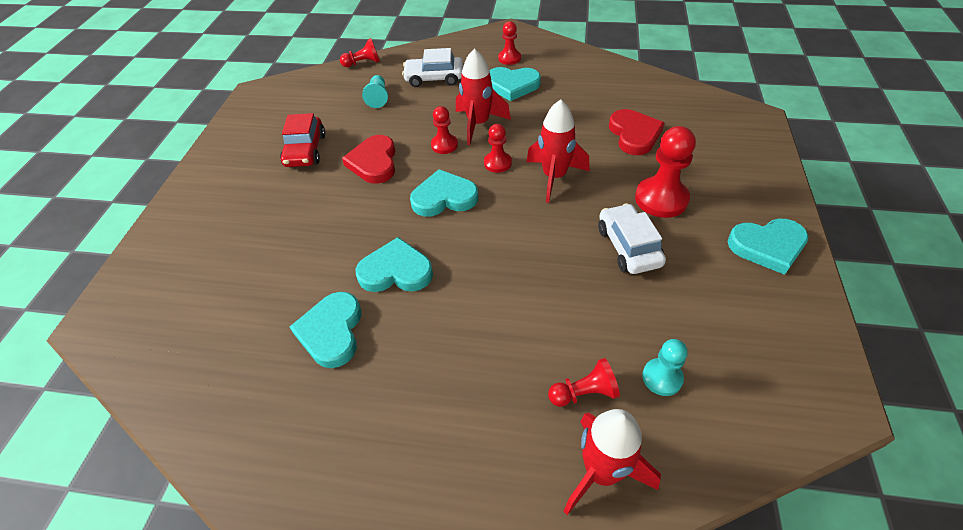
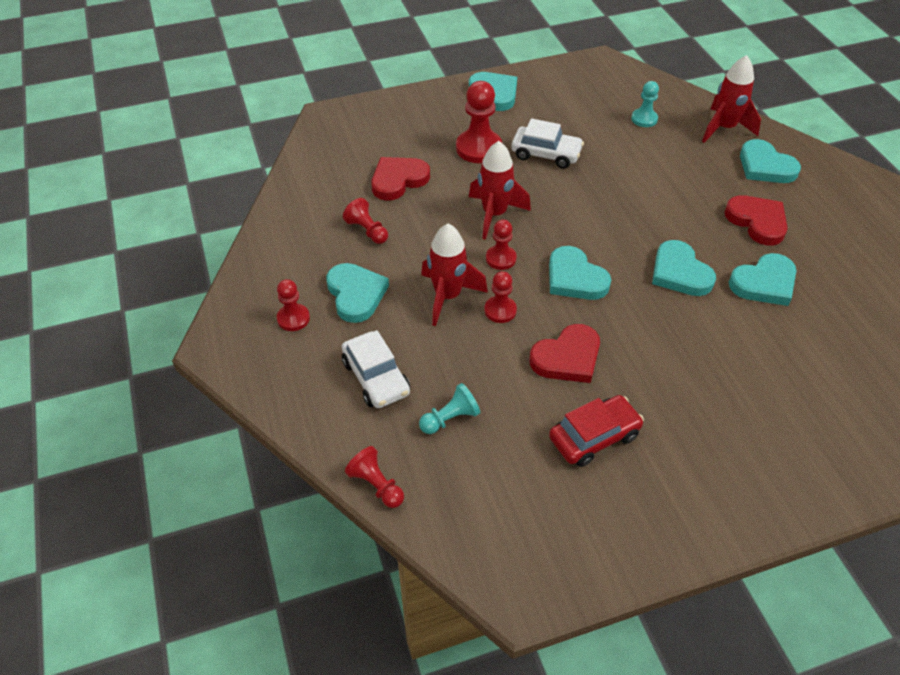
camera: 120 degrees left, 0 degrees up
red pawn [548,358,620,407] -> red pawn moved to [343,198,388,244]
white car [598,203,666,274] -> white car turned 120 degrees counterclockwise [511,118,584,168]
none -> red heart [724,195,787,246]
none -> turquoise heart [740,139,801,183]

